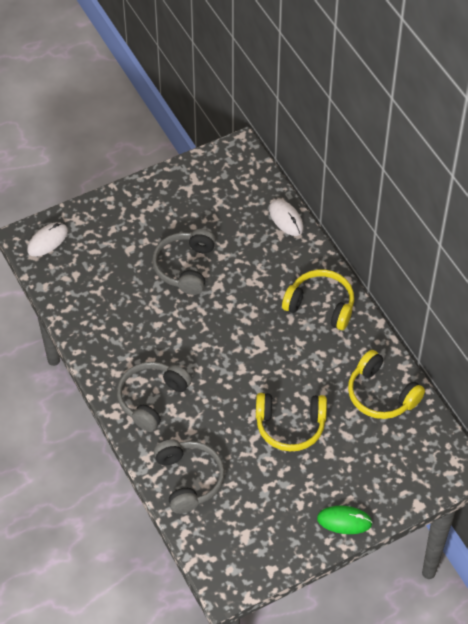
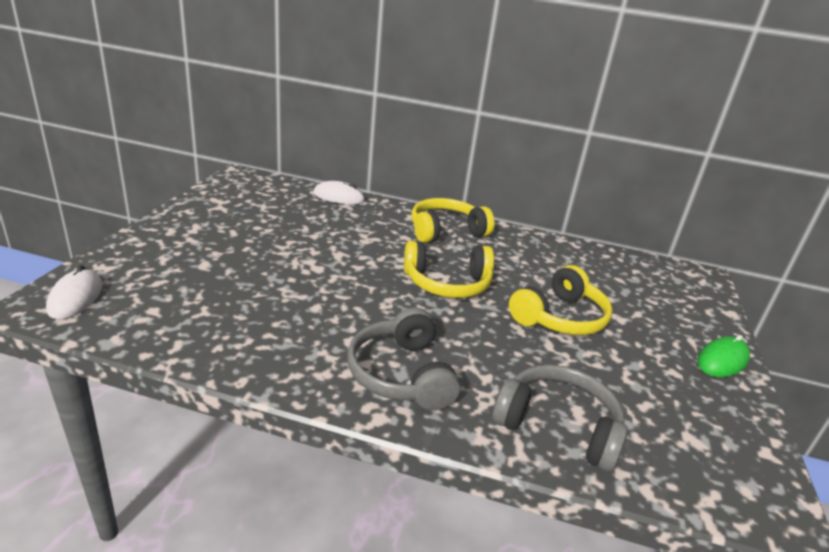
camera: 50 degrees left, 25 degrees down
grey headphones [152,229,216,295] -> none
yellow headphones [348,350,425,419] -> yellow headphones moved to [404,241,494,298]

